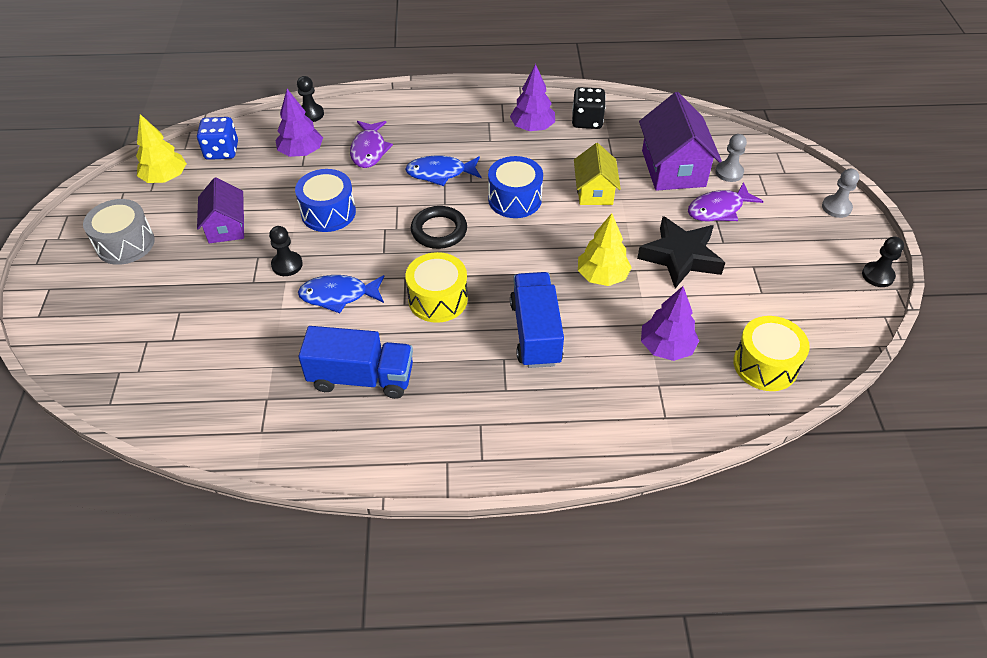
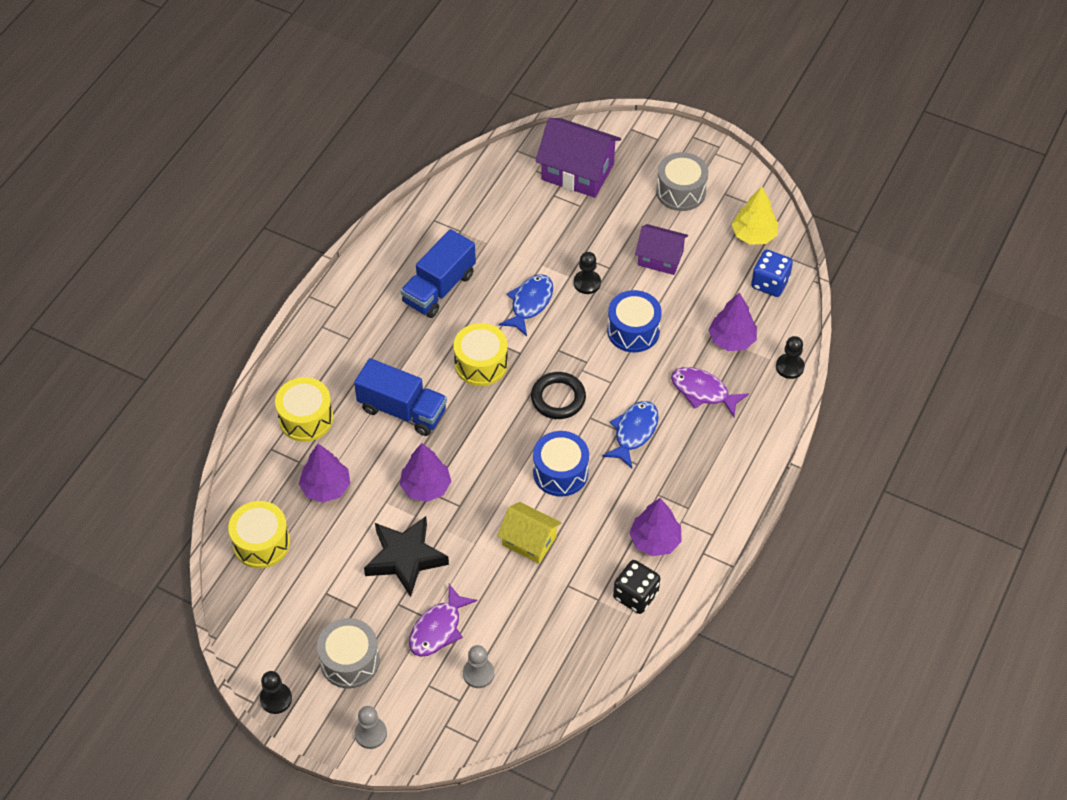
camera: 120 degrees right, 5 degrees up
yellow tree [578,213,632,286] -> purple tree [400,443,451,502]
purple house [639,92,722,191] -> purple house moved to [536,118,621,198]
purple fish [688,182,764,222] -> purple fish turned 150 degrees counterclockwise [409,584,477,657]
none -> yellow drum [275,377,333,442]
none -> grey drum [317,618,380,689]

